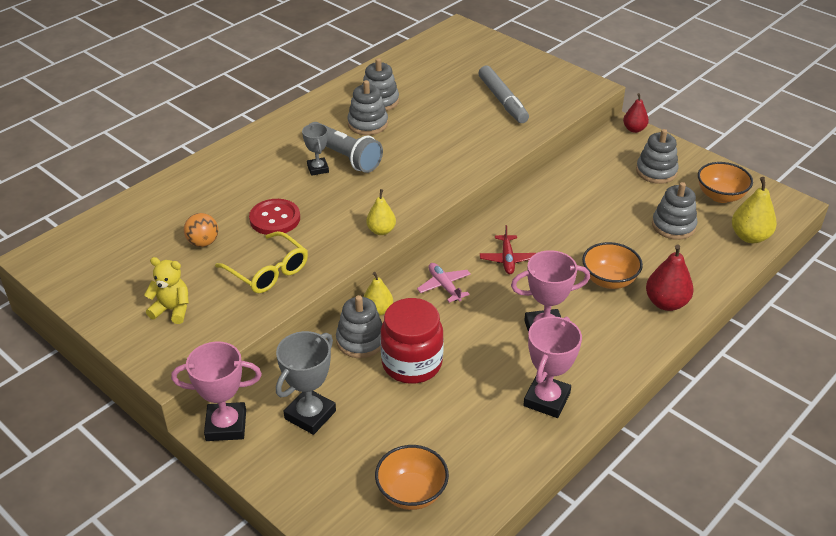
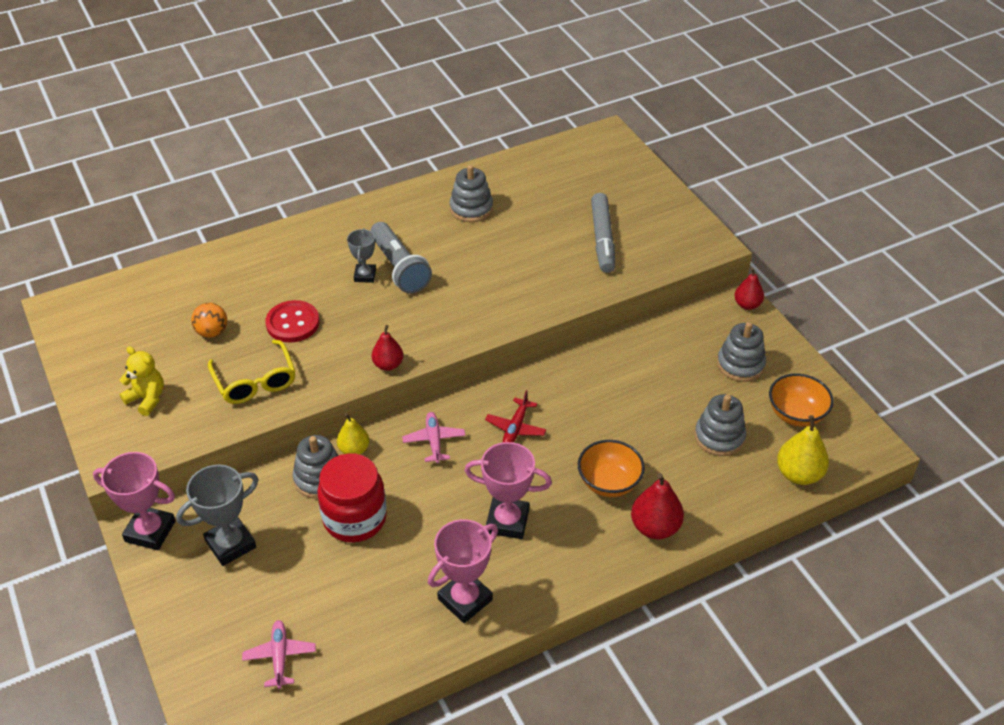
camera: 20 degrees right, 5 degrees up
grey stacking toy [347,80,388,135] -> none
yellow pear [366,189,396,235] -> red pear [371,325,403,371]
orange bowl [375,445,449,510] -> pink plane [242,620,316,689]

